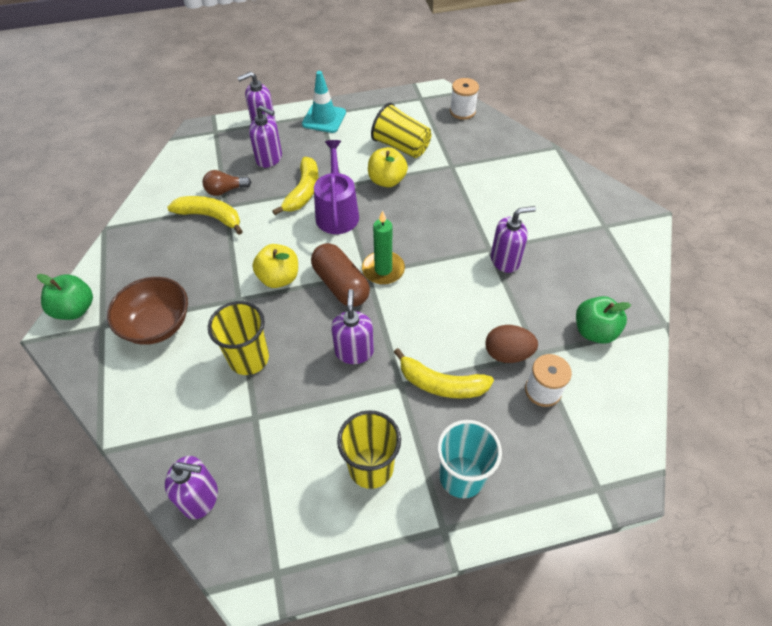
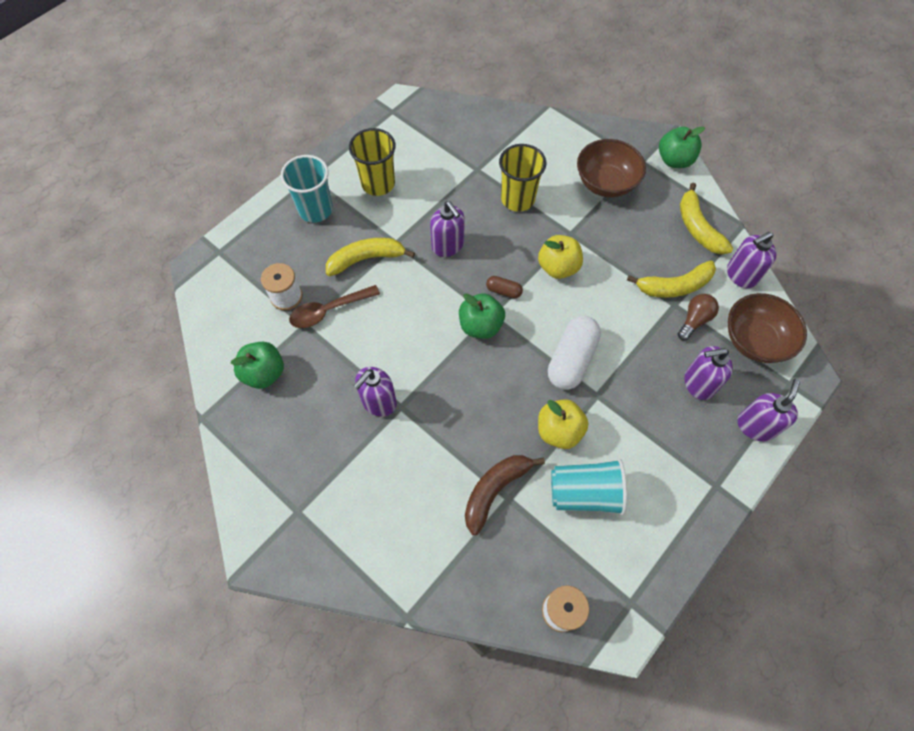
camera: 145 degrees right, 10 degrees up
purple soap dispenser [165,456,218,519] -> purple soap dispenser moved to [727,232,776,288]
yellow banana [272,157,318,215] -> yellow banana moved to [680,183,733,255]
turquoise traffic cone [302,71,346,133] -> none
brown capsule [311,243,370,307] -> brown capsule [486,276,523,298], size x0.48
purple watering can [314,140,359,234] -> white capsule [548,316,601,390]
green candle [362,211,405,285] -> green apple [459,293,505,339]
yellow cup [371,103,431,158] -> turquoise cup [551,459,627,516]
brown egg [485,325,538,363] -> brown spoon [289,285,380,328]
none -> brown banana [465,455,545,535]
none -> brown bowl [728,293,807,363]

